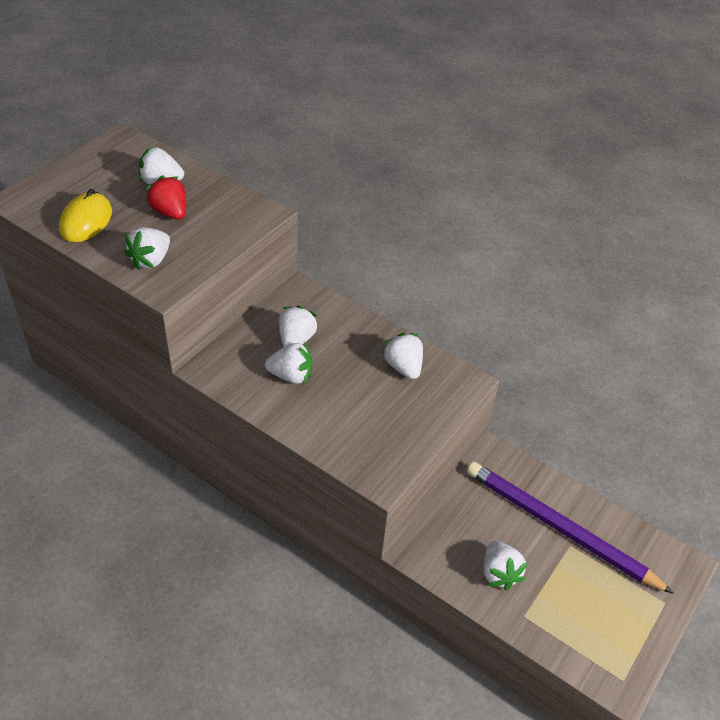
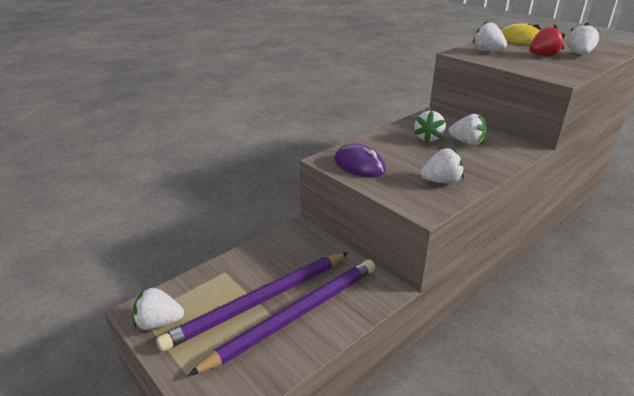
camera: 105 degrees right, 15 degrees down
white strawberry [483,541,528,590] -> white strawberry moved to [133,286,184,330]
none -> purple pencil [156,252,348,351]
none -> purple mouse [334,144,386,177]

